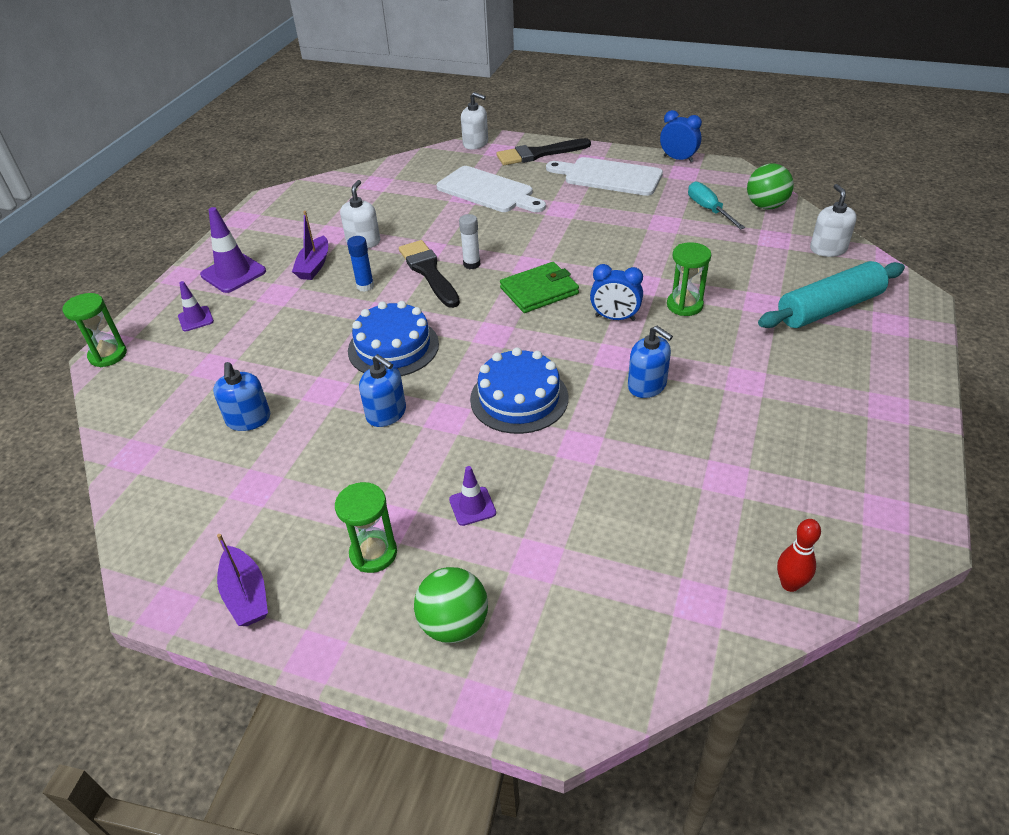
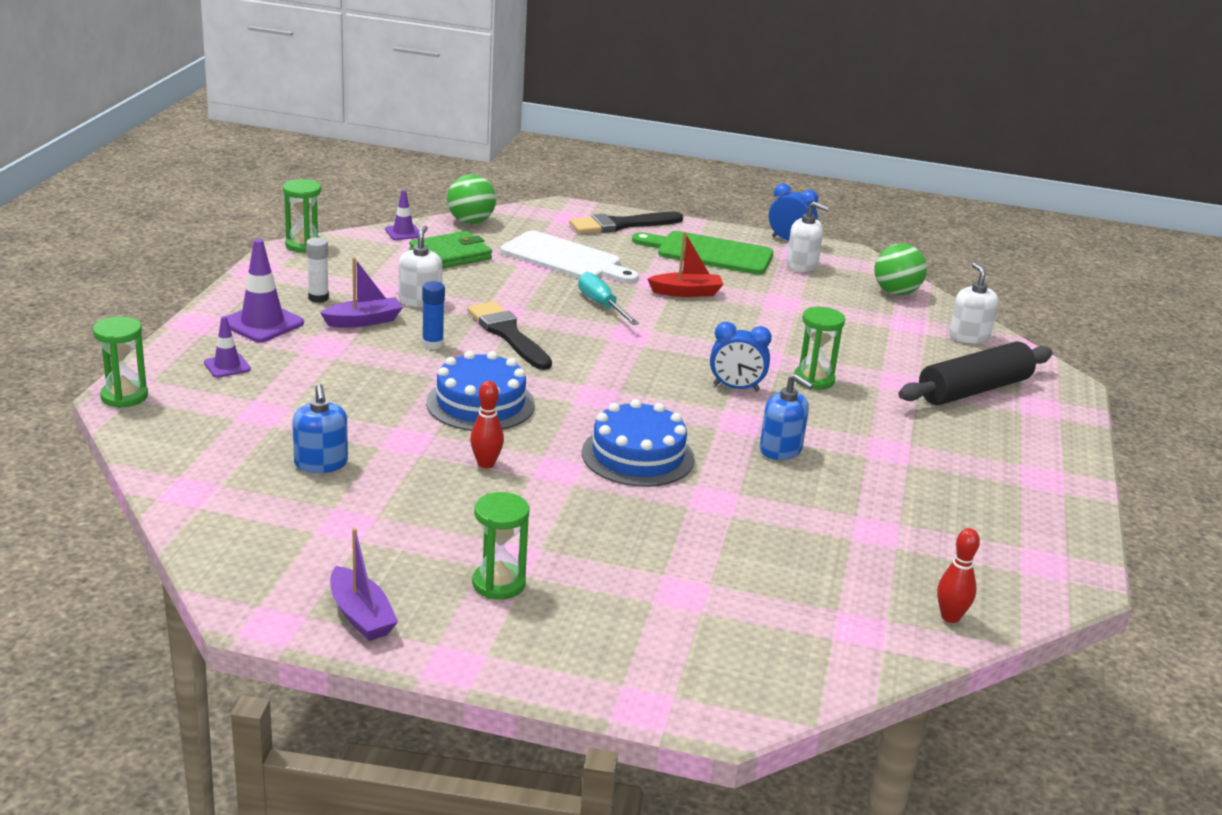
camera: 10 degrees left, 15 degrees down
purple boat [292,211,328,280] -> purple boat turned 120 degrees counterclockwise [320,257,403,327]
blue soap dispenser [359,354,406,427] -> red bowling pin [470,381,504,468]
green ball [414,567,488,643] -> green ball moved to [447,174,496,224]
purple traffic cone [449,466,496,526] -> purple traffic cone moved to [385,190,419,240]
white glue stick [459,214,480,269] -> white glue stick moved to [306,237,329,303]
white soap dispenser [461,92,488,150] -> white soap dispenser moved to [786,202,830,272]
green wallet [500,262,579,313] -> green wallet moved to [409,231,492,268]
white cutting board [546,157,663,196] -> green cutting board [632,231,773,274]
turquoise screwdriver [688,182,745,230] -> turquoise screwdriver moved to [578,272,639,325]
turquoise rolling pin [758,261,905,328] -> black rolling pin [898,341,1053,405]
none -> green hourglass [283,179,321,253]
none -> red boat [648,231,724,297]

